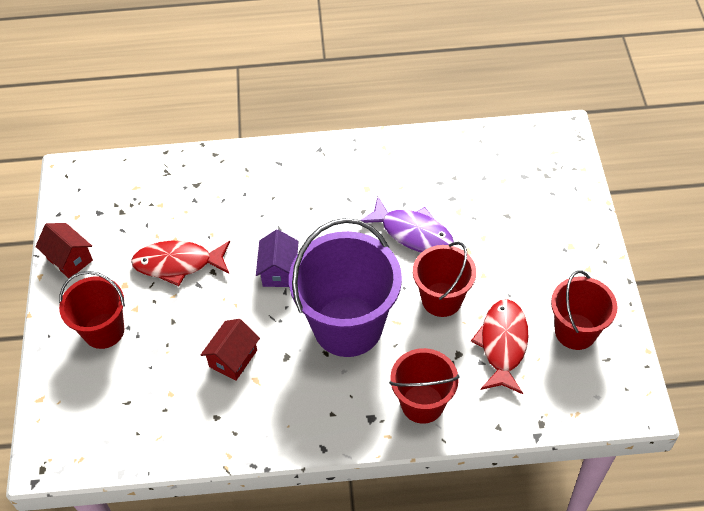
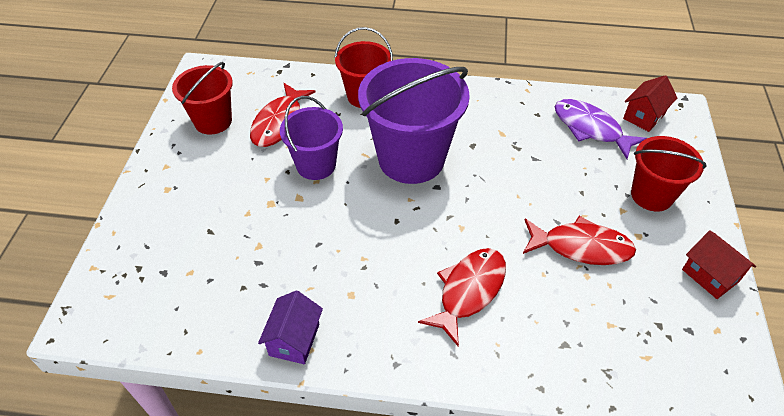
camera: 170 degrees left, 5 degrees down
red house [201,319,260,381] -> red house moved to [623,75,677,132]
purple house [256,229,299,287] -> purple house moved to [258,290,323,364]
purple fish [361,197,454,252] -> purple fish moved to [555,99,647,159]
red bucket [413,242,476,317] -> purple bucket [280,96,343,180]
none -> red fish [418,248,506,347]

